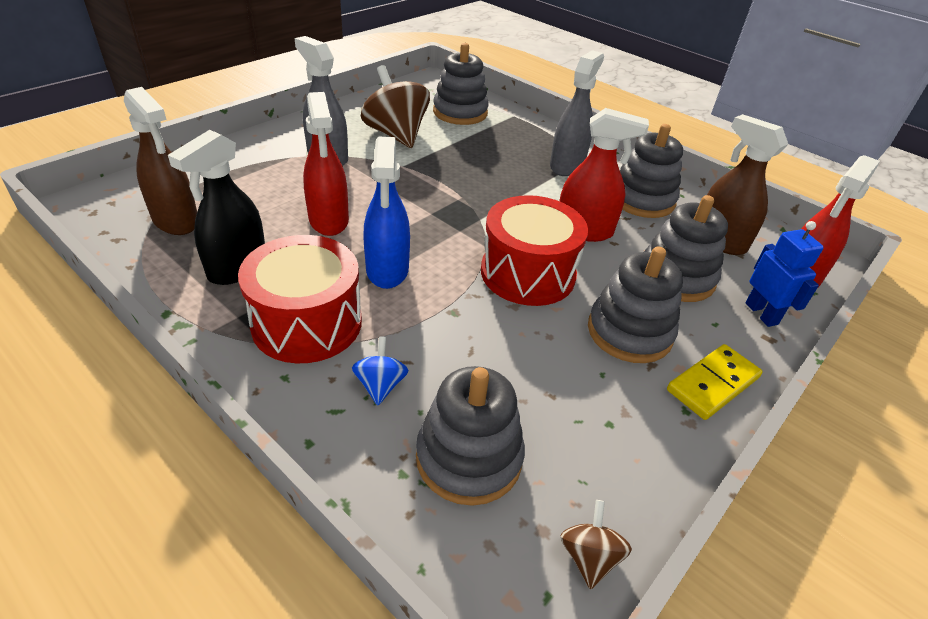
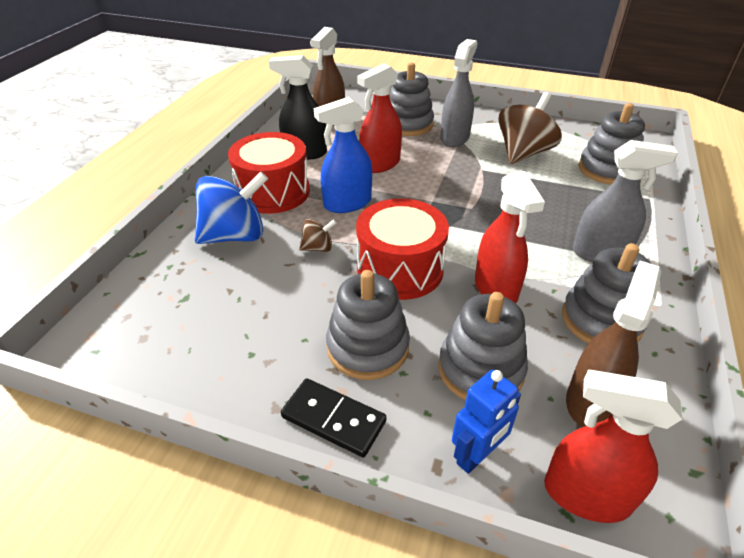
camera: 70 degrees right, 0 degrees up
blue spinning top [352,336,409,406] -> blue spinning top [195,171,268,244], size x2.10
grey stacking toy [416,366,525,506] -> grey stacking toy moved to [390,62,434,136]
brown spinning top [560,500,632,589] -> brown spinning top moved to [299,219,337,252]
yellow domino [667,344,763,420] -> black domino [281,378,386,457]

